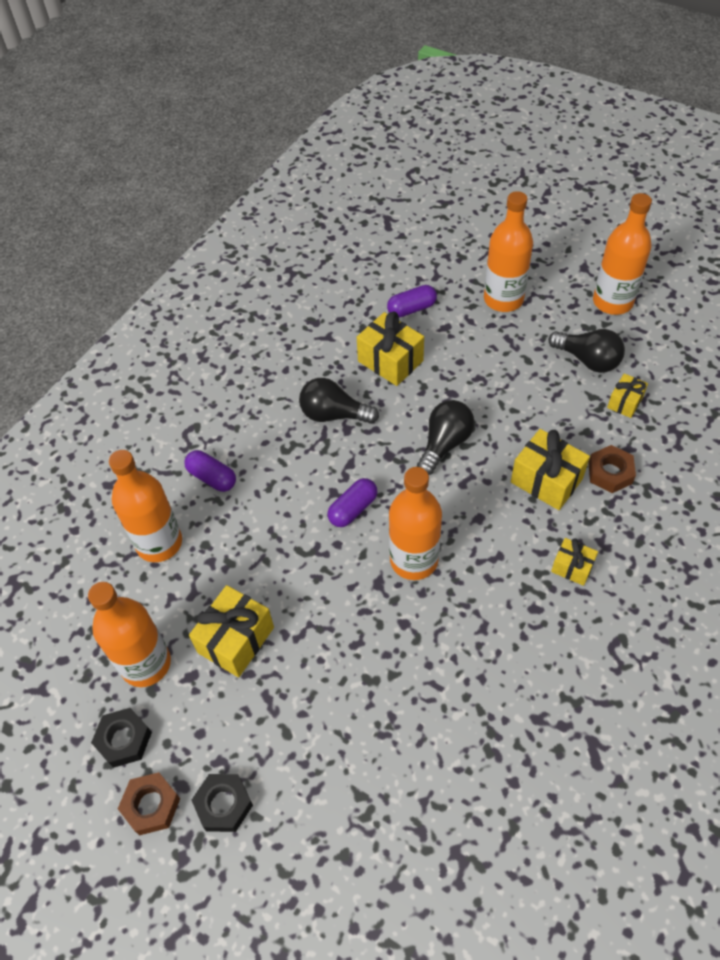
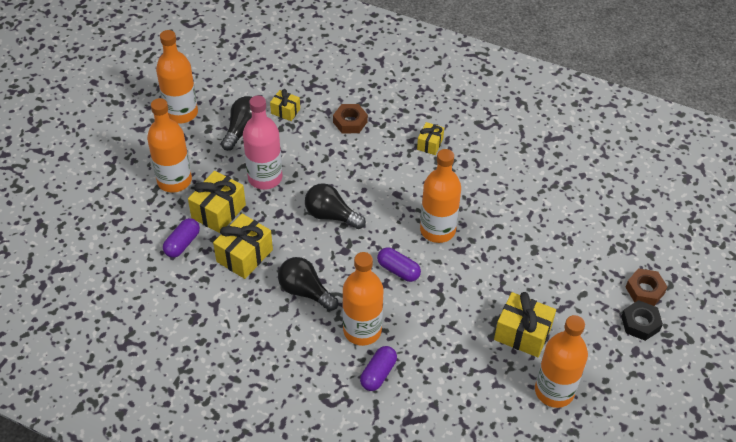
camera: 100 degrees left, 5 degrees down
black nut [91,708,152,768] -> none
orange bottle [109,450,182,562] -> orange bottle moved to [342,252,384,346]
brown nut [118,772,180,835] -> brown nut moved to [625,268,668,306]
black light bulb [299,378,379,424] -> black light bulb turned 120 degrees clockwise [278,257,338,311]
purple capsule [387,285,437,317] -> purple capsule turned 60 degrees clockwise [163,218,200,258]
yellow gift [511,429,590,510] -> yellow gift moved to [188,171,246,233]
none -> pink bottle [243,96,282,190]

